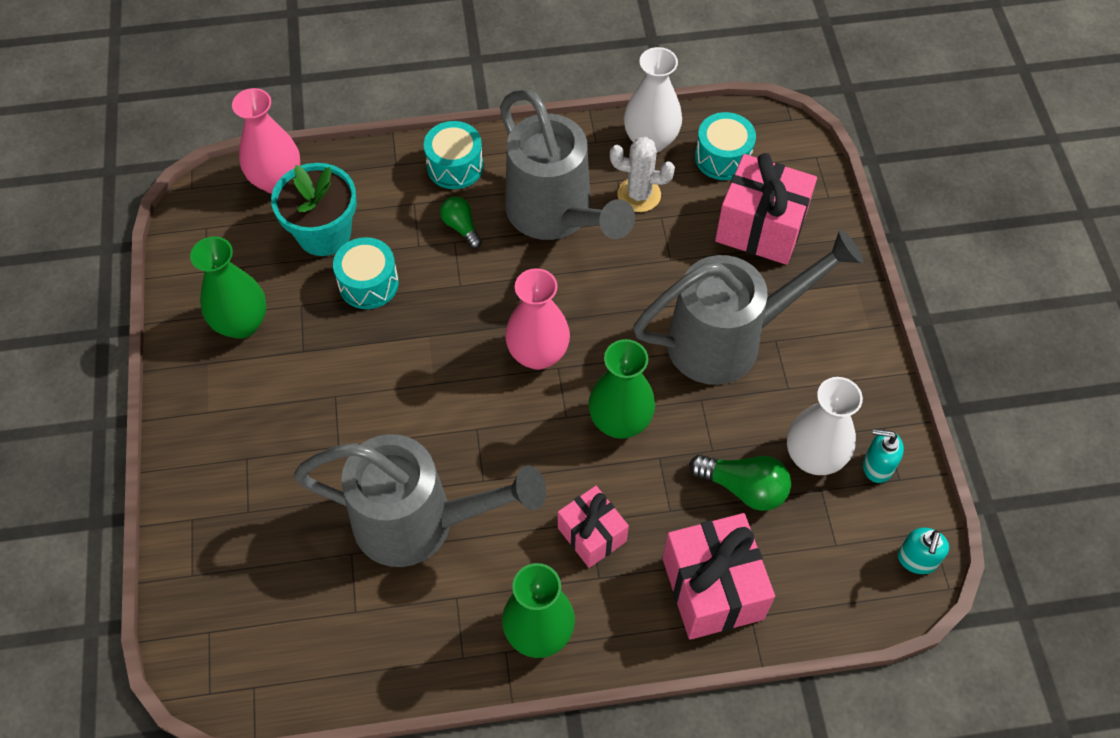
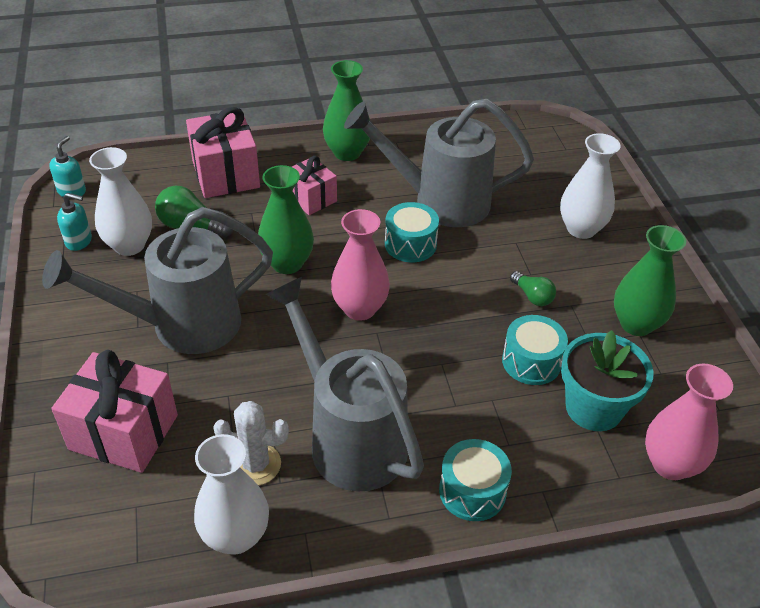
camera: 175 degrees right, 15 degrees down
green light bulb [440,196,482,248] -> green light bulb moved to [510,271,556,306]
turquoise drum [695,112,756,180] -> turquoise drum moved to [385,202,439,262]
none -> white vase [560,133,621,239]

